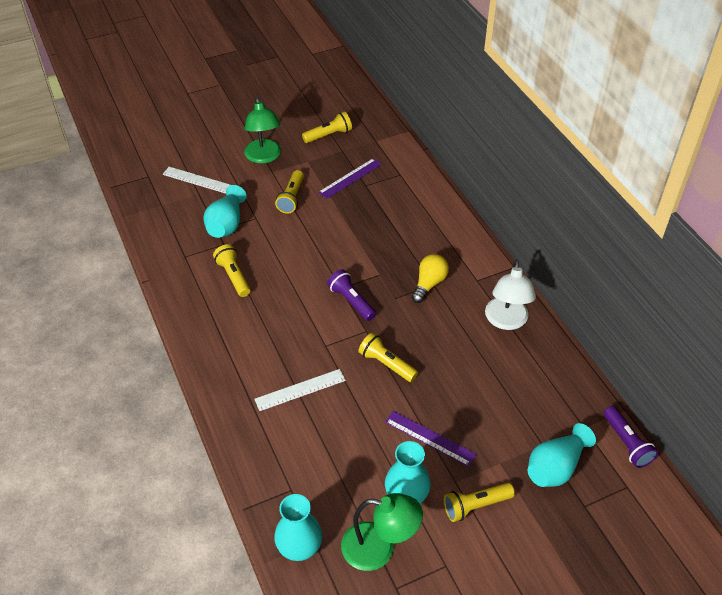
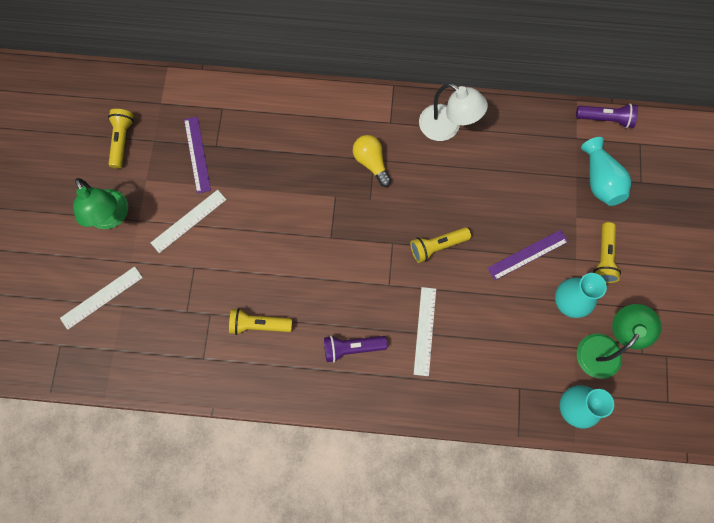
camera: 60 degrees left, 25 degrees up
turquoise vase [203,185,247,238] -> none
green lamp [244,97,281,164] -> green lamp turned 45 degrees clockwise [73,178,128,229]
yellow flashlight [275,170,304,214] -> white ruler [151,190,226,253]
purple flashlight [327,269,376,321] -> purple flashlight moved to [324,336,387,362]

